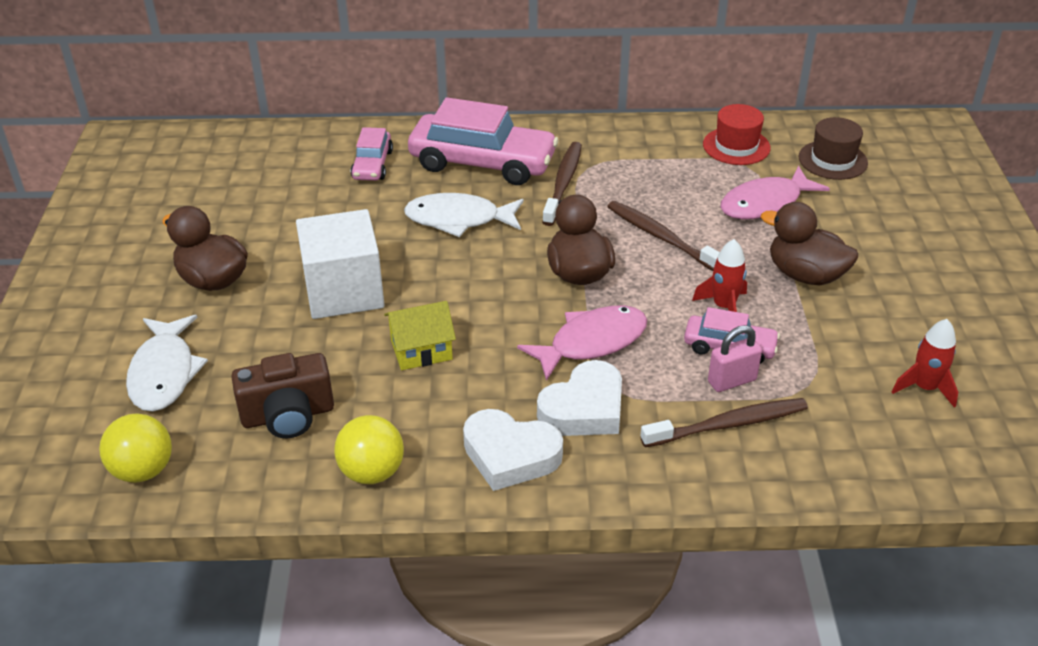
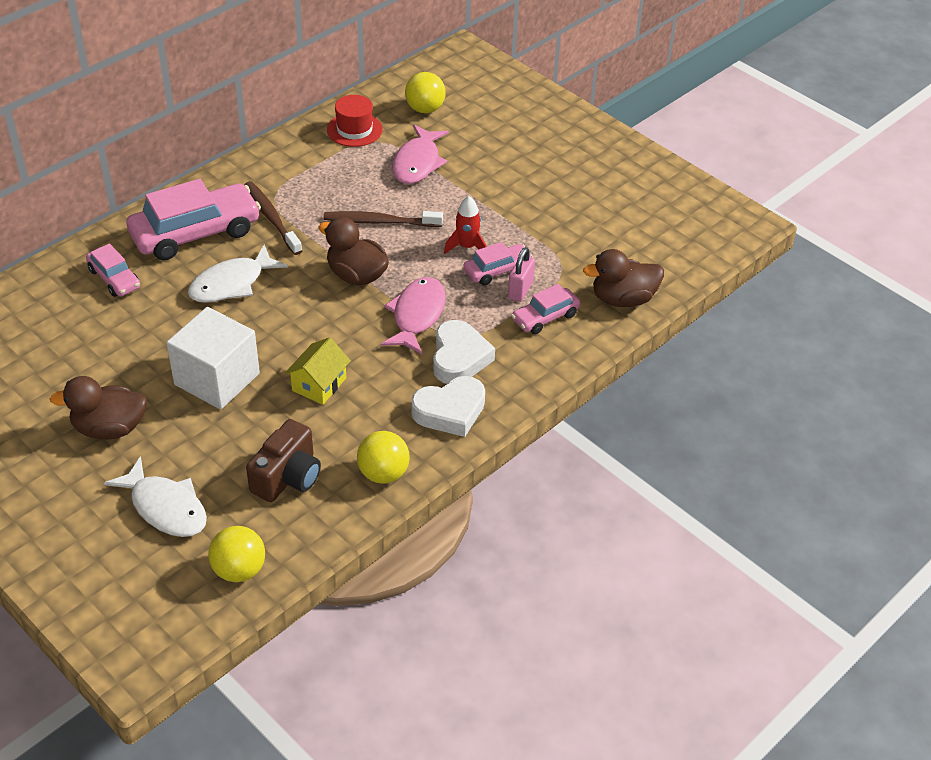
camera: 45 degrees left, 5 degrees up
brown toothbrush [640,398,808,447] -> pink car [511,284,580,334]
brown duck [761,202,858,285] -> brown duck moved to [583,249,664,307]
brown hat [799,117,868,180] -> yellow ball [405,72,446,113]
red rocket [892,319,958,408] -> none

